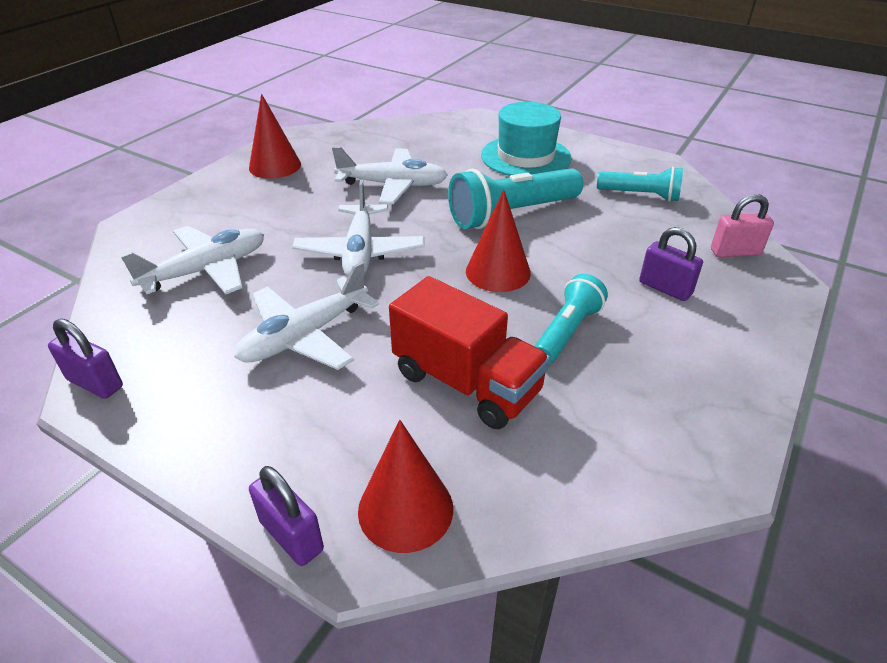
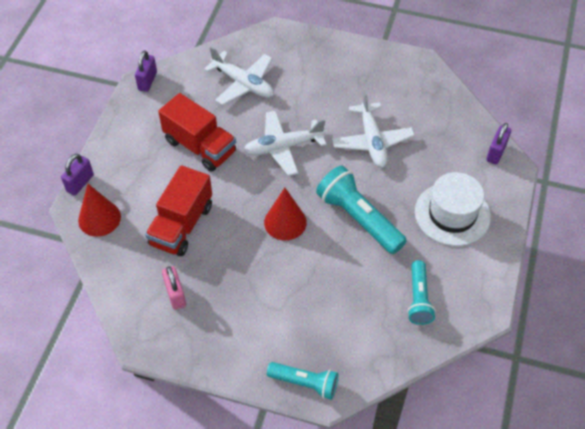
camera: 75 degrees right, 15 degrees up
white plane [234,262,379,370] -> red truck [158,93,236,172]
red cone [249,94,301,179] -> none
turquoise hat [481,102,572,176] -> white hat [415,172,491,246]
turquoise flashlight [534,274,608,363] -> turquoise flashlight moved to [267,362,338,400]
purple padlock [639,227,703,301] -> purple padlock moved to [486,123,511,164]
pink padlock [711,194,774,257] -> pink padlock moved to [162,266,186,310]

